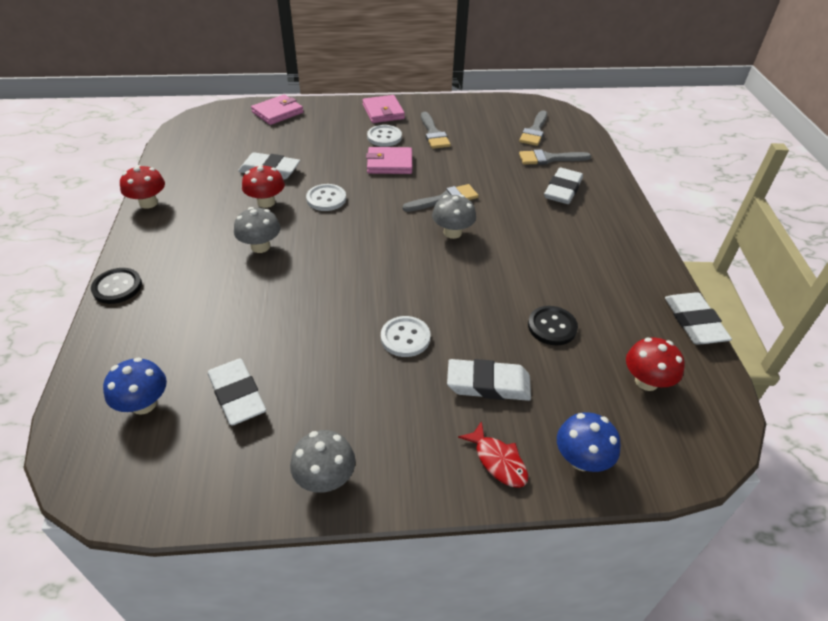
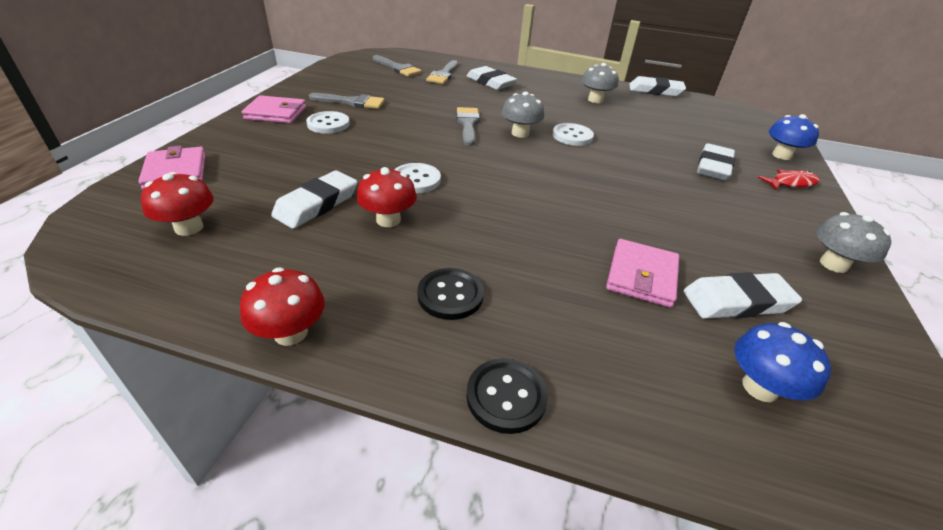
camera: 70 degrees left, 5 degrees down
grey mushroom [234,207,280,253] -> grey mushroom moved to [581,63,619,103]
pink wallet [366,147,412,174] -> pink wallet moved to [606,239,679,308]
white button [381,316,430,357] -> white button moved to [553,123,594,146]
black button [528,306,578,345] -> black button moved to [417,268,484,320]
red mushroom [626,337,685,391] -> red mushroom moved to [141,172,214,236]

